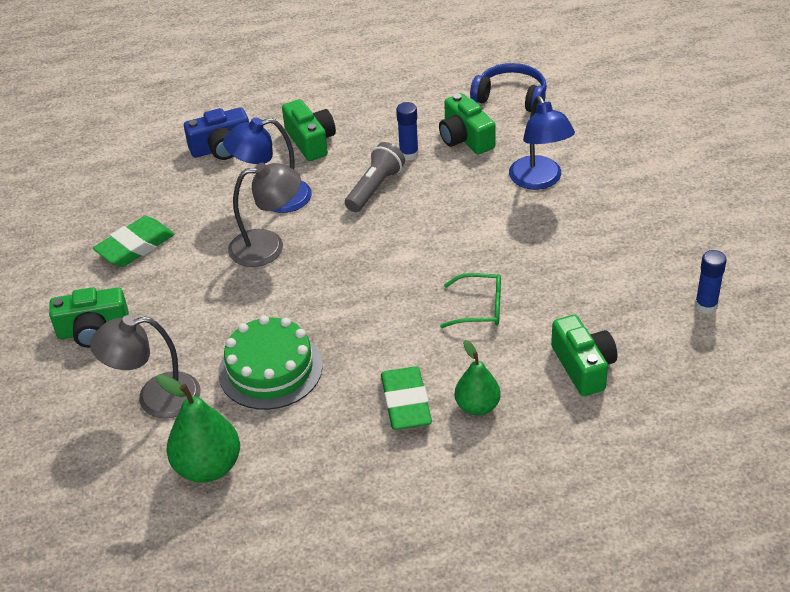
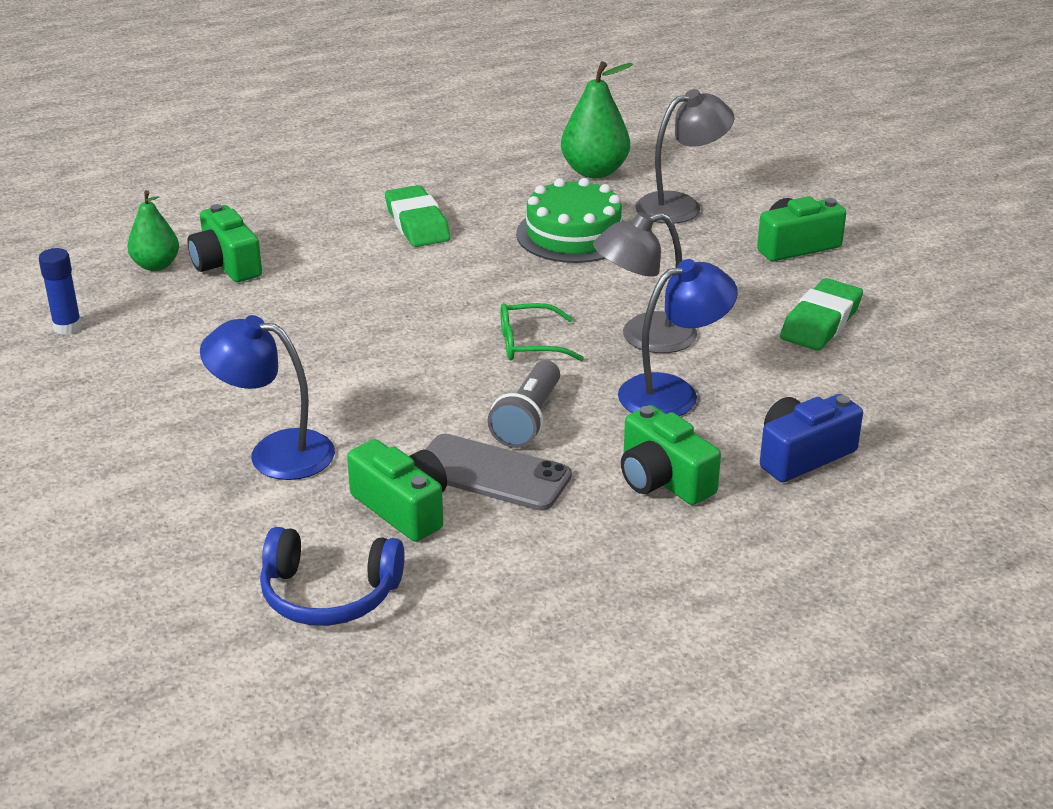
camera: 165 degrees right, 10 degrees down
blue glue stick [396,102,419,160] -> grey phone [425,434,572,511]
green glasses [440,273,501,328] -> green glasses moved to [501,303,584,361]
green pear [455,340,501,416] -> green pear moved to [127,190,179,271]
blue lamp [509,96,575,190] -> blue lamp turned 45 degrees counterclockwise [200,315,335,480]

